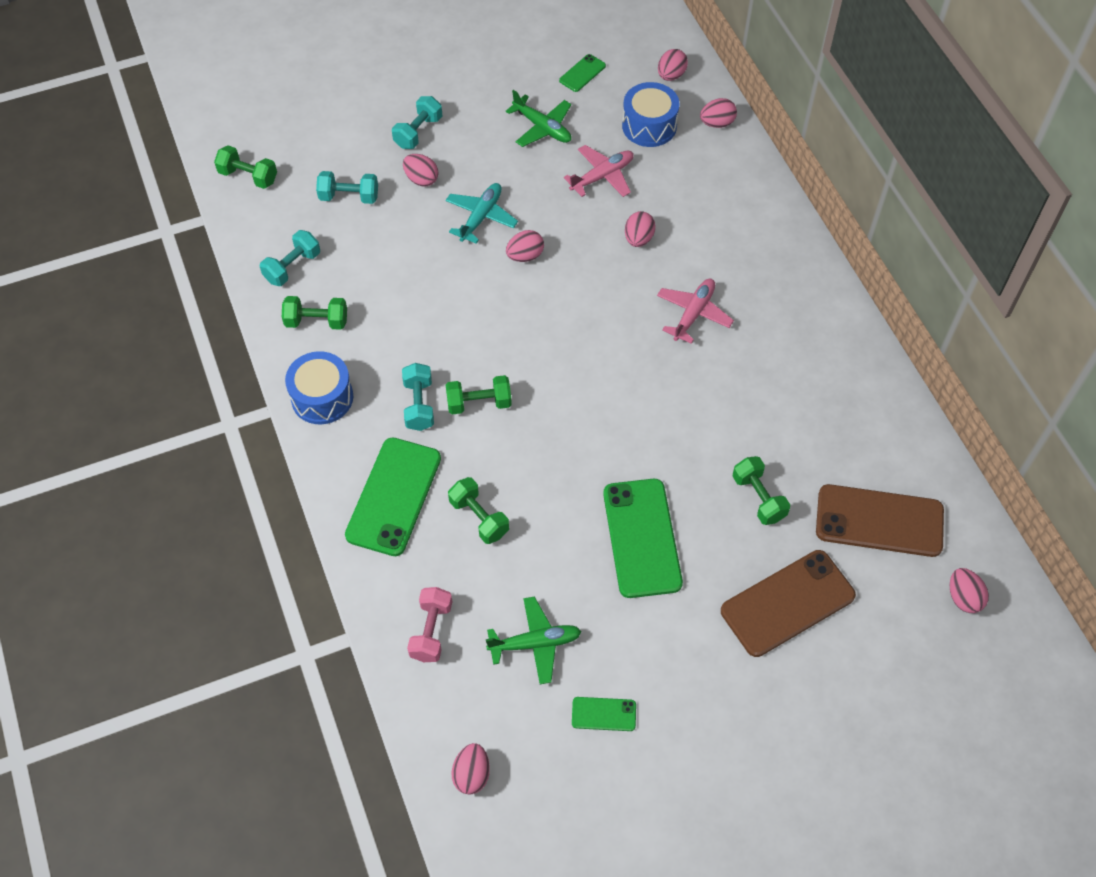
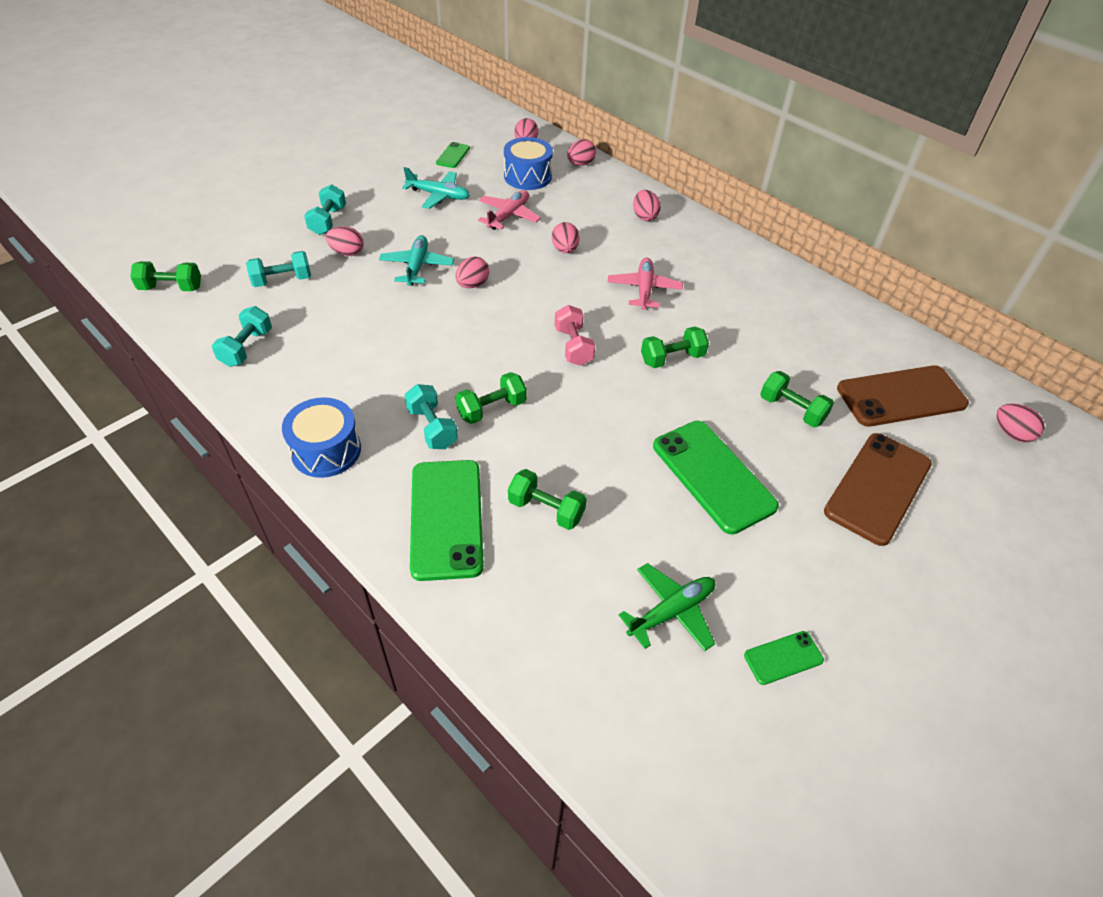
camera: 25 degrees left, 10 degrees down
green dumbbell [282,296,347,330] -> green dumbbell moved to [641,327,709,368]
pink dumbbell [407,587,452,662] -> pink dumbbell moved to [554,305,595,366]
pink egg [452,743,490,795] -> pink egg moved to [633,190,661,221]
green plane [506,90,571,147] -> turquoise plane [402,167,470,209]

